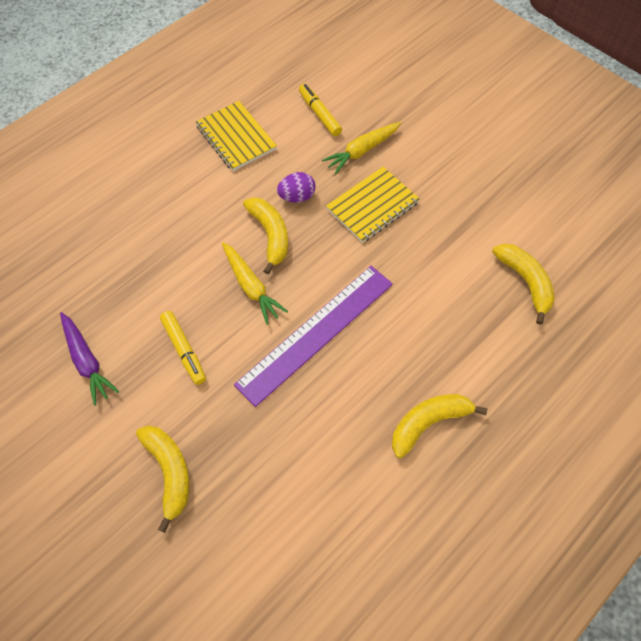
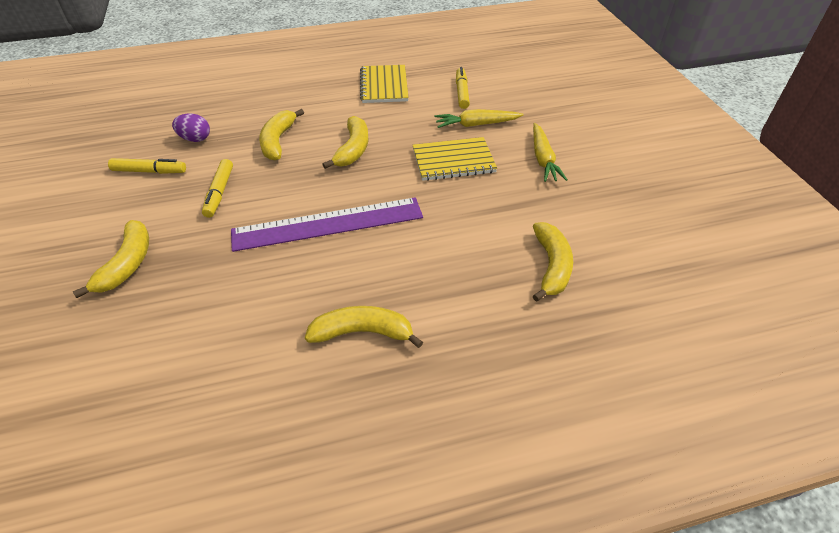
camera: 30 degrees right, 15 degrees down
purple carrot [60,312,119,406] -> yellow marker [108,158,186,174]
yellow carrot [222,242,288,324] -> yellow carrot moved to [533,123,568,182]
purple egg [277,172,316,202] -> purple egg moved to [172,113,210,142]
none -> yellow banana [259,109,304,160]

